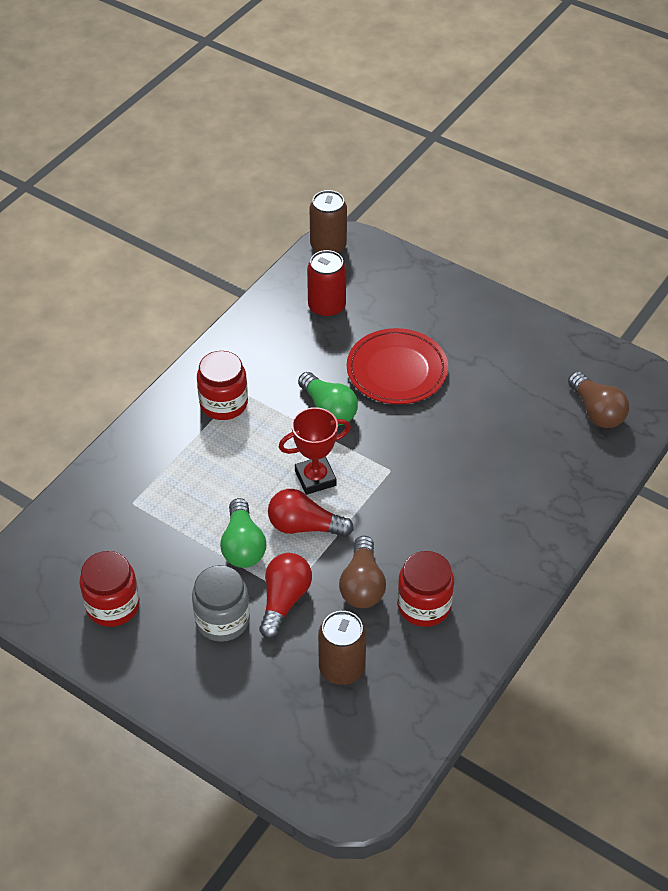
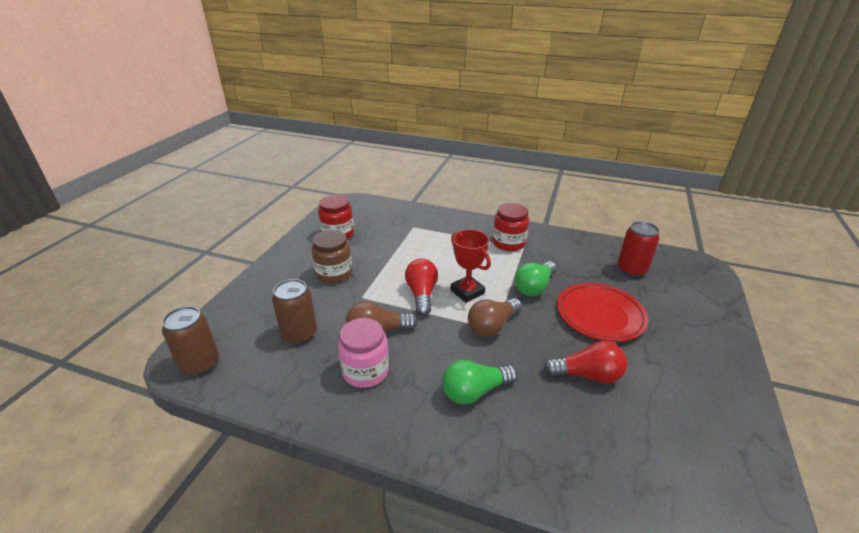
camera: 75 degrees right, 15 degrees down
grey jar [192,565,250,642] -> brown jar [311,230,352,284]
green light bulb [220,498,266,568] -> green light bulb moved to [442,360,517,405]
red light bulb [259,553,312,639] -> red light bulb moved to [543,341,627,383]
brown can [310,190,347,253] -> brown can moved to [162,306,219,376]
red jar [397,551,454,627] -> pink jar [338,318,389,388]
brown light bulb [568,371,629,428] -> brown light bulb moved to [468,298,522,337]

